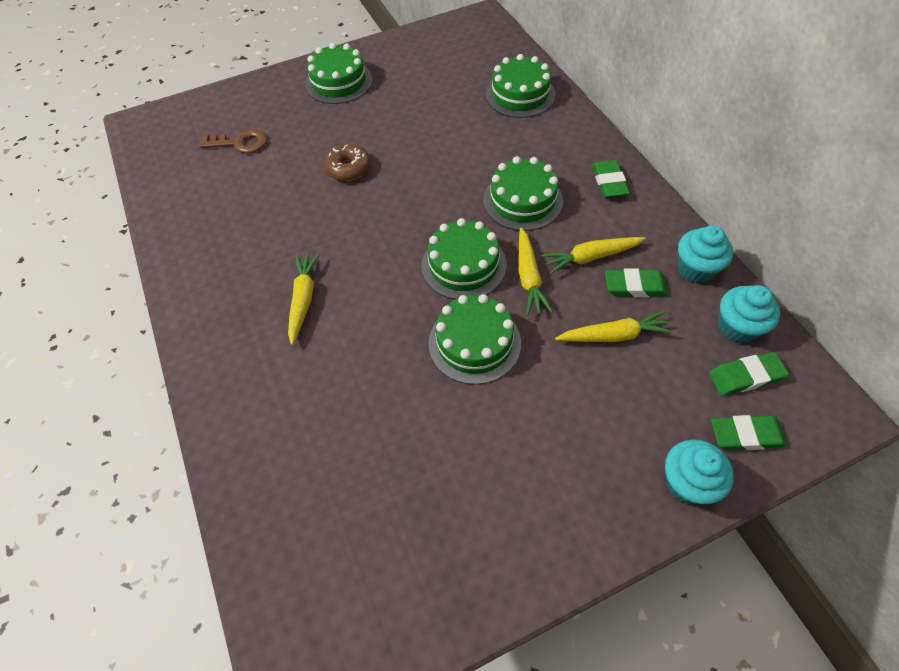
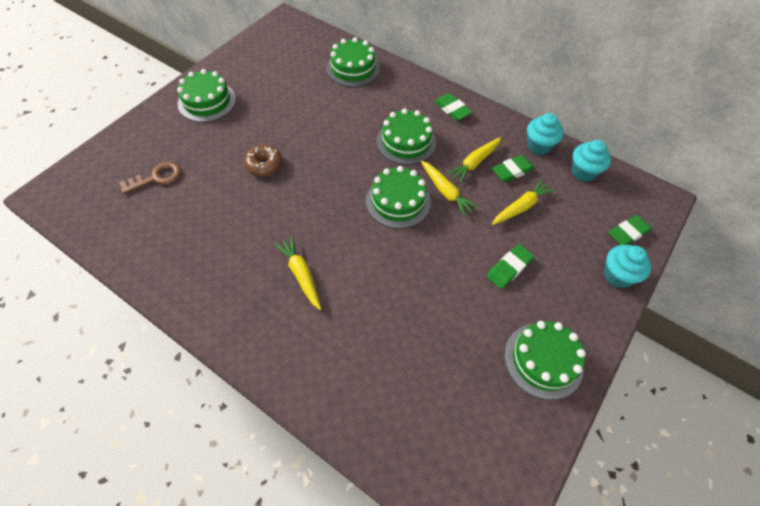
camera: 35 degrees left, 0 degrees up
green cake [428,294,521,385] -> green cake moved to [504,321,586,400]
green eraser [709,352,789,395] -> green eraser moved to [487,244,534,289]

